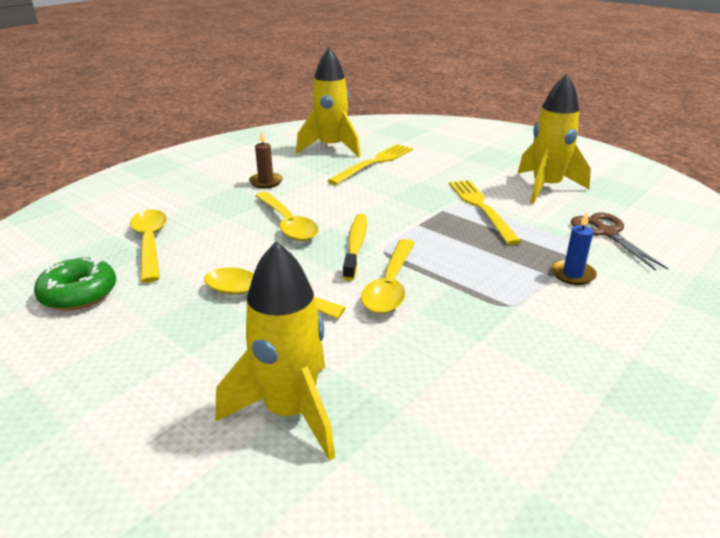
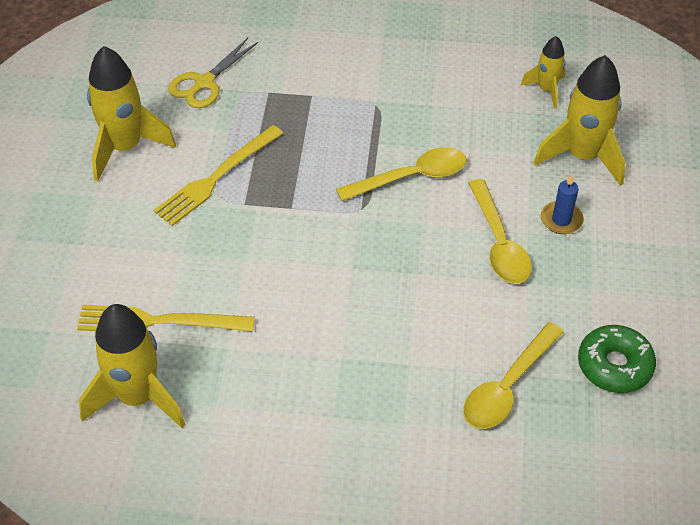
camera: 125 degrees left, 20 degrees up
brown candle [249,130,283,188] -> none
yellow spoon [255,192,319,241] -> none
yellow toothbrush [343,214,367,281] -> none
blue candle [551,212,597,285] -> blue candle moved to [541,174,584,234]
brown scissors [571,213,668,271] -> yellow scissors [168,38,258,108]
none -> yellow rocket [520,36,566,109]

